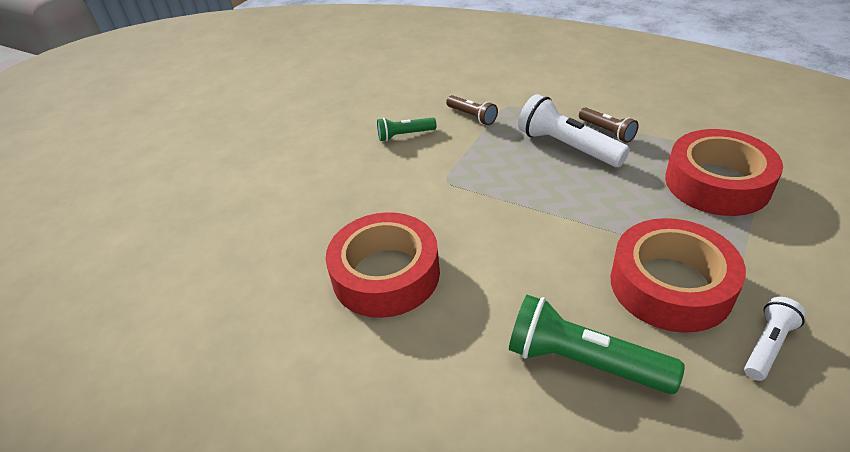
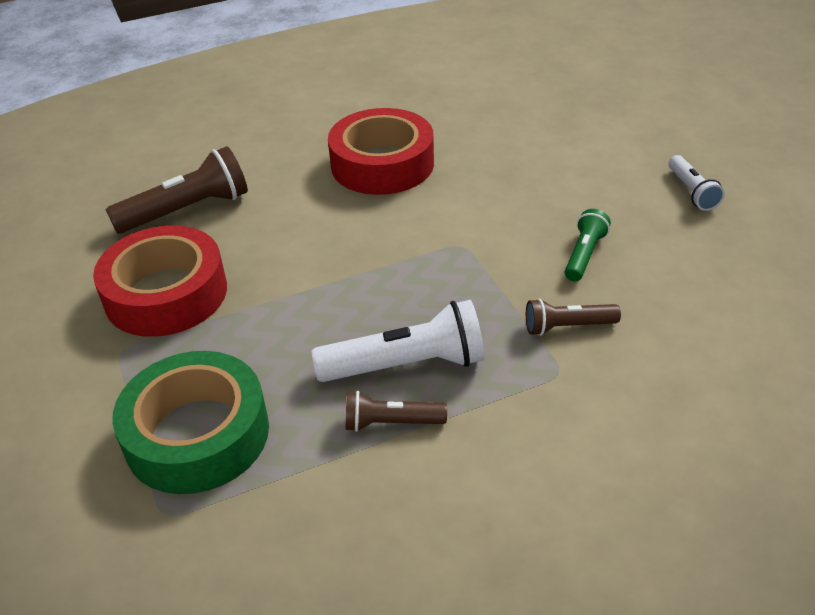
camera: 125 degrees right, 0 degrees up
green flashlight [509,295,685,394] -> brown flashlight [106,146,248,233]
red tape [665,129,783,216] -> green tape [112,351,269,494]
white flashlight [744,297,806,381] -> white flashlight moved to [669,155,725,211]

